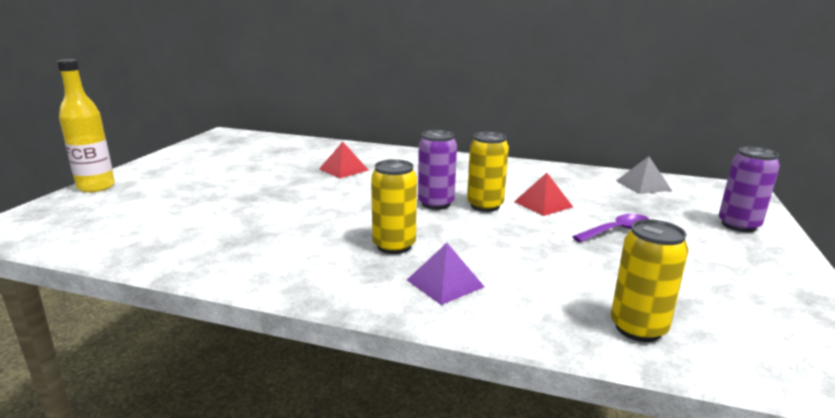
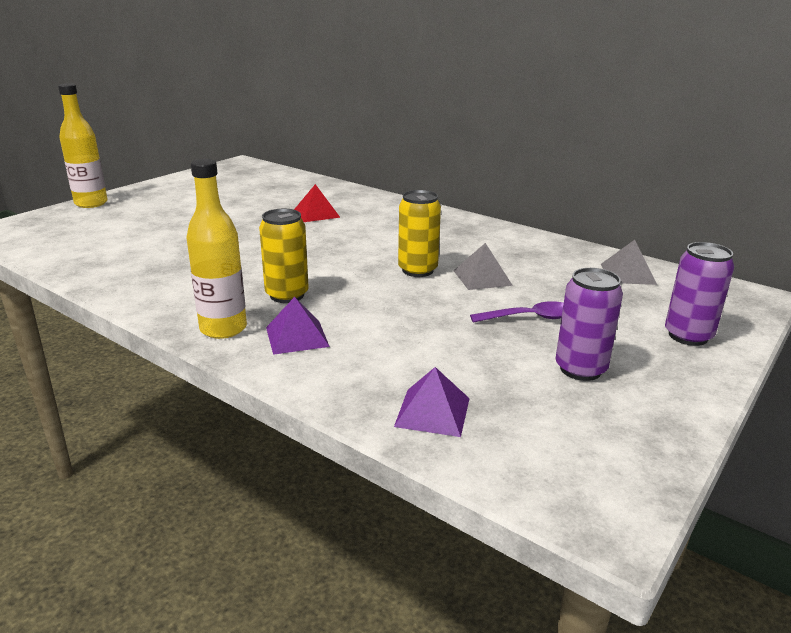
camera: 20 degrees right, 5 degrees up
purple can [418,130,457,210] -> purple can moved to [556,268,623,381]
red pyramid [514,173,573,216] -> grey pyramid [454,243,513,290]
yellow can [611,219,689,342] -> purple pyramid [394,367,470,437]
none -> yellow bottle [187,159,247,339]

